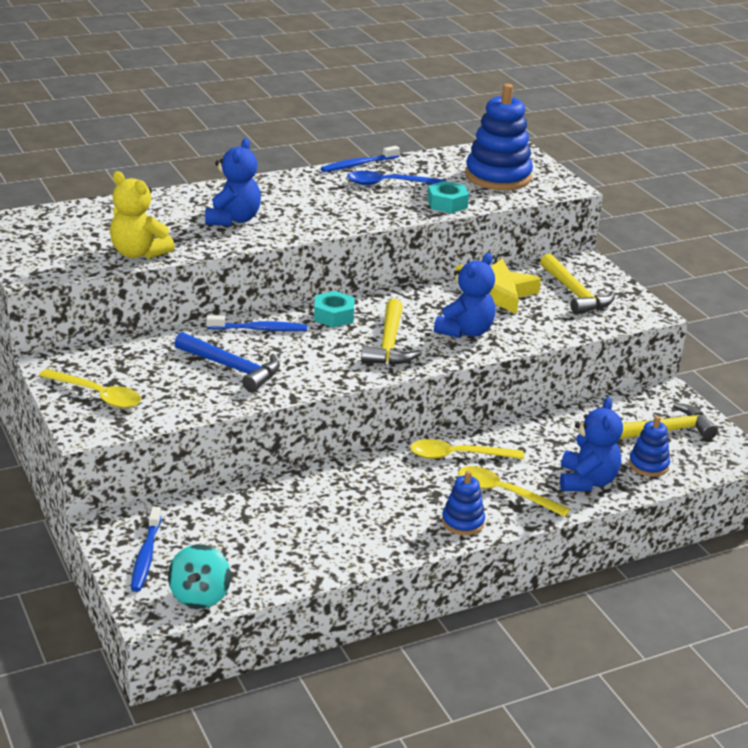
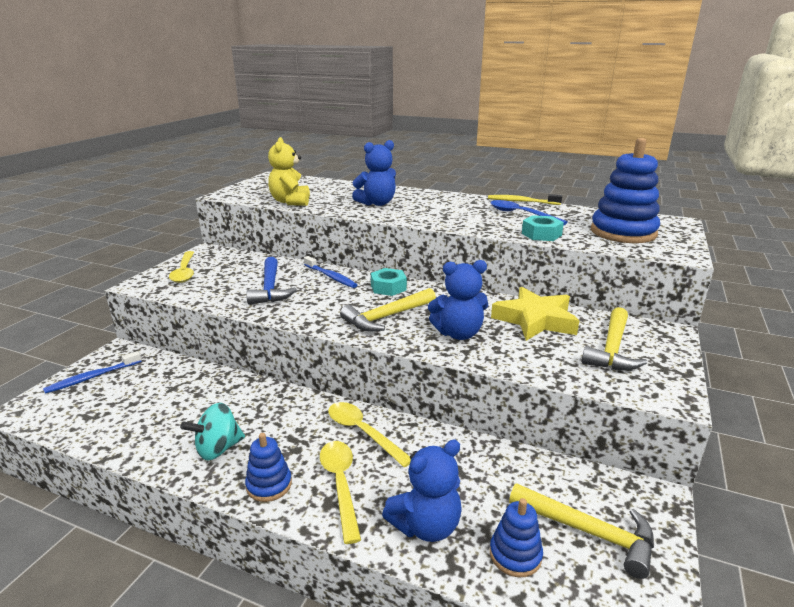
camera: 50 degrees right, 5 degrees down
turquoise spinning top [168,544,231,608] -> turquoise spinning top moved to [180,403,245,460]
blue toothbrush [321,146,400,172] -> yellow toothbrush [488,194,562,205]

